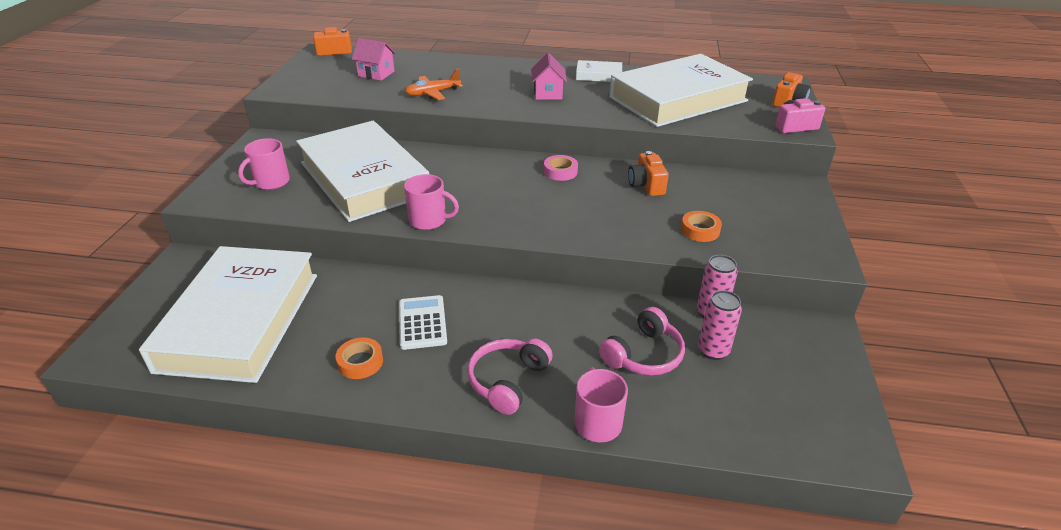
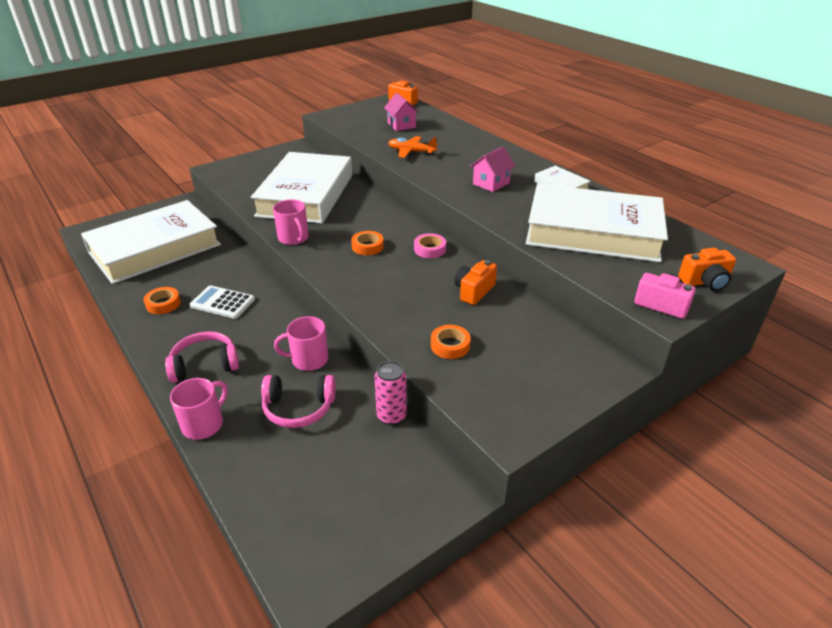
camera: 45 degrees right, 0 degrees up
pink mug [238,138,290,190] -> pink mug moved to [274,316,328,371]
white calculator [399,295,447,350] -> white calculator turned 105 degrees counterclockwise [190,285,255,319]
pink can [698,290,742,360] -> none
none -> orange tape [351,231,384,255]

